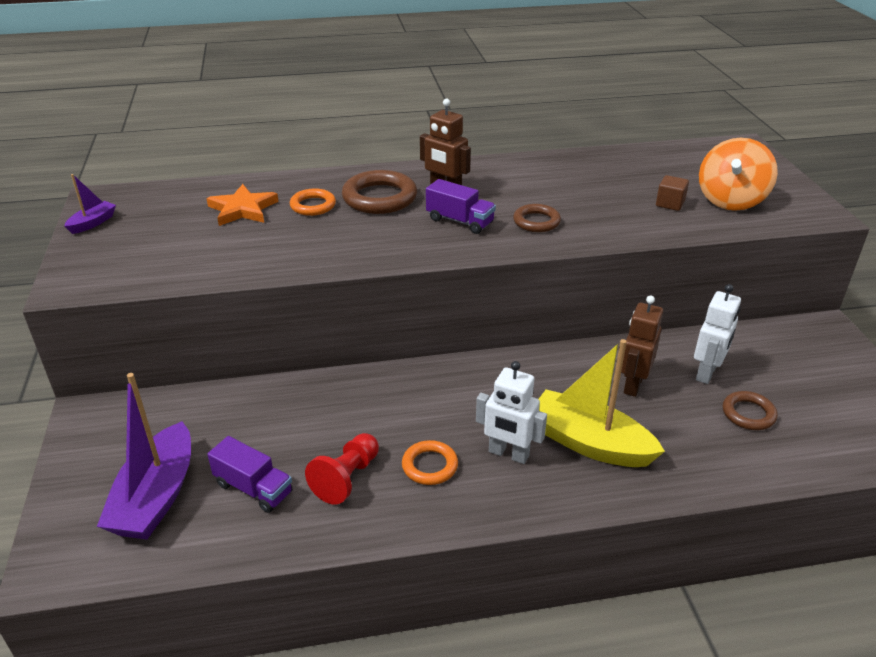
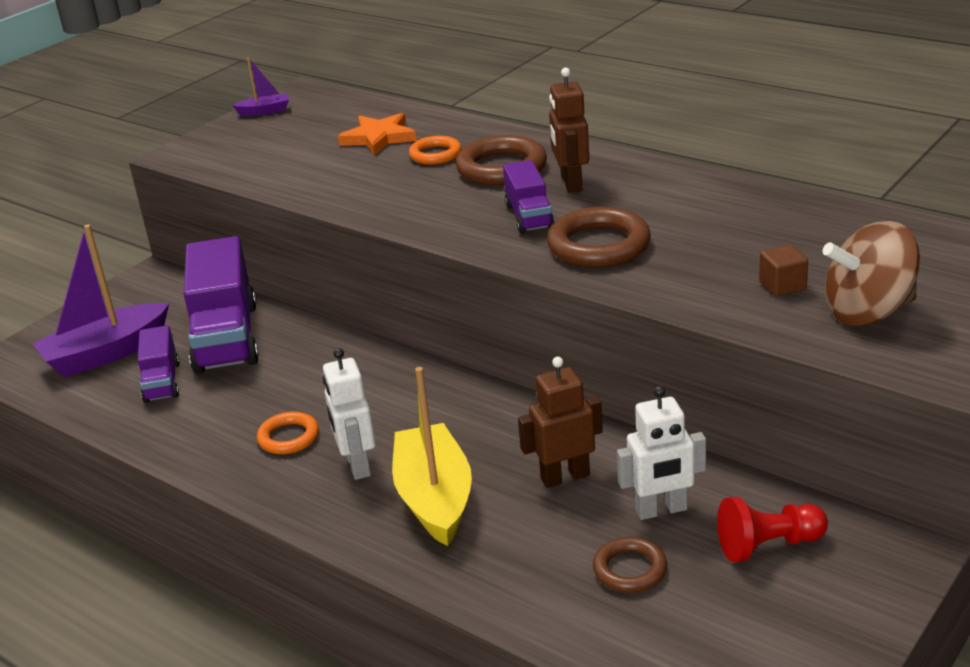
camera: 50 degrees right, 5 degrees down
red pawn [305,433,379,505] -> red pawn moved to [717,497,828,562]
brown ring [513,204,561,232] -> brown ring [547,207,651,268], size x1.66
orange spinning top [699,138,778,211] -> brown spinning top [823,221,920,326]
none -> purple truck [184,236,259,374]

